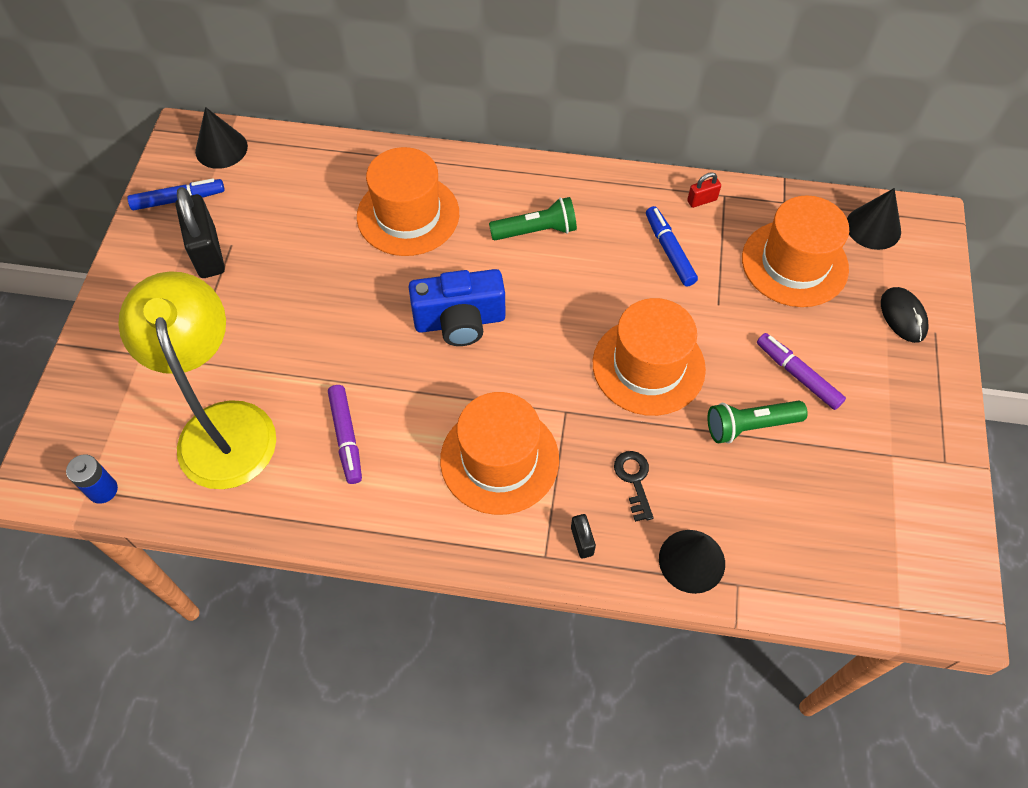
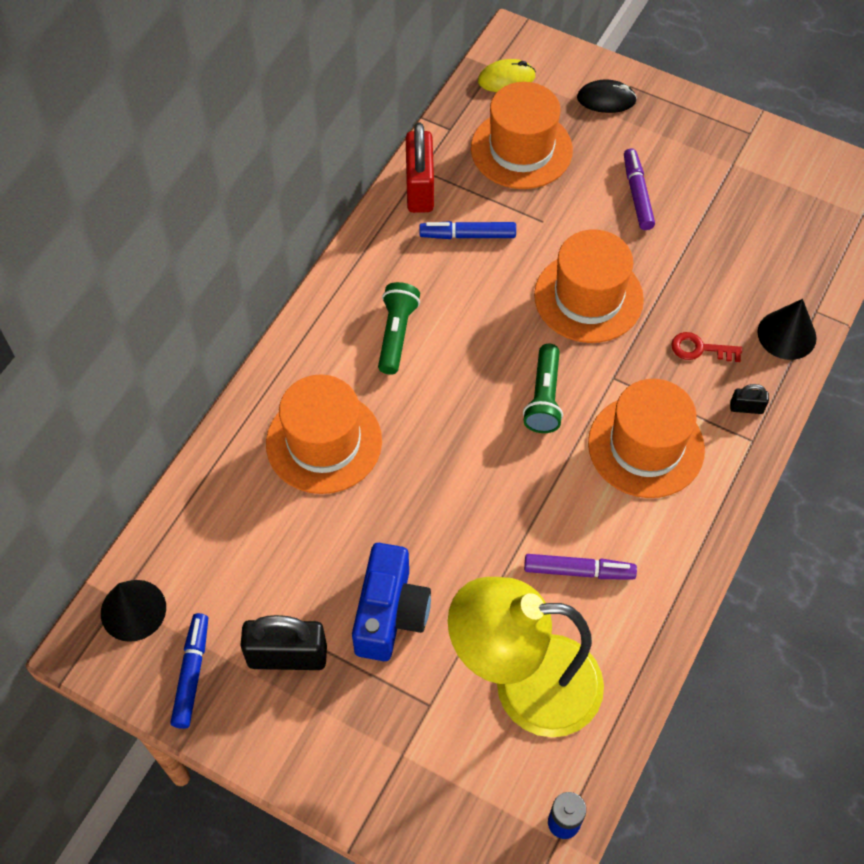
camera: 70 degrees left, 0 degrees up
blue camera [409,269,505,346] -> blue camera moved to [352,543,431,661]
black key [614,451,654,522] -> red key [671,332,742,362]
red padlock [687,172,721,208] -> red padlock [406,123,434,213], size x2.12
green flashlight [707,401,808,443] -> green flashlight moved to [523,344,563,433]
purple marker [757,333,846,410] -> purple marker turned 105 degrees clockwise [624,148,655,230]
black cone [847,188,901,250] -> yellow mouse [478,59,536,92]

